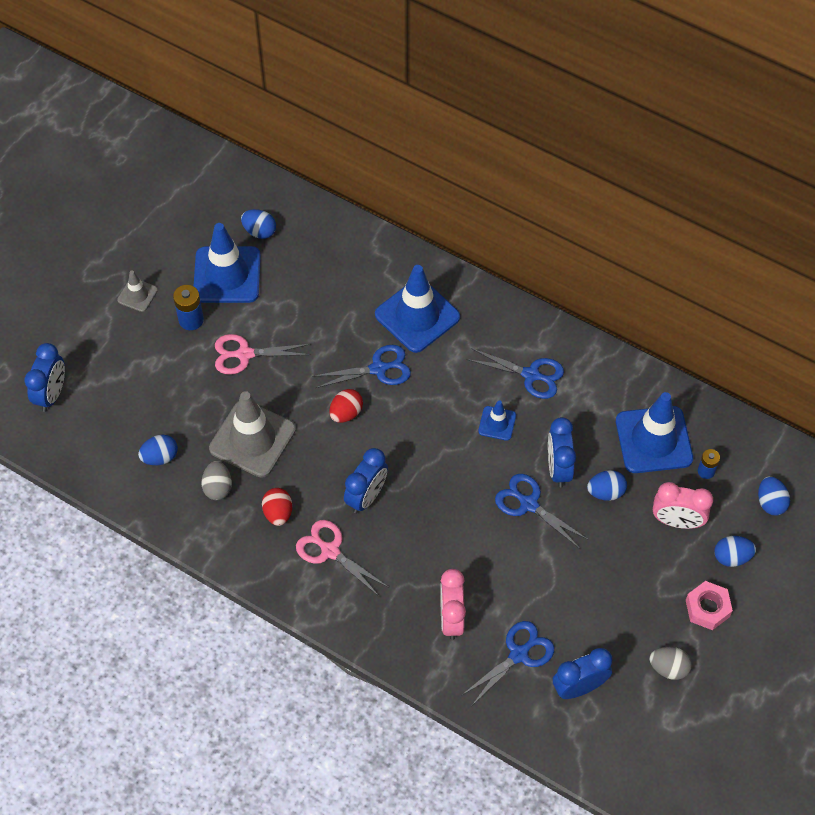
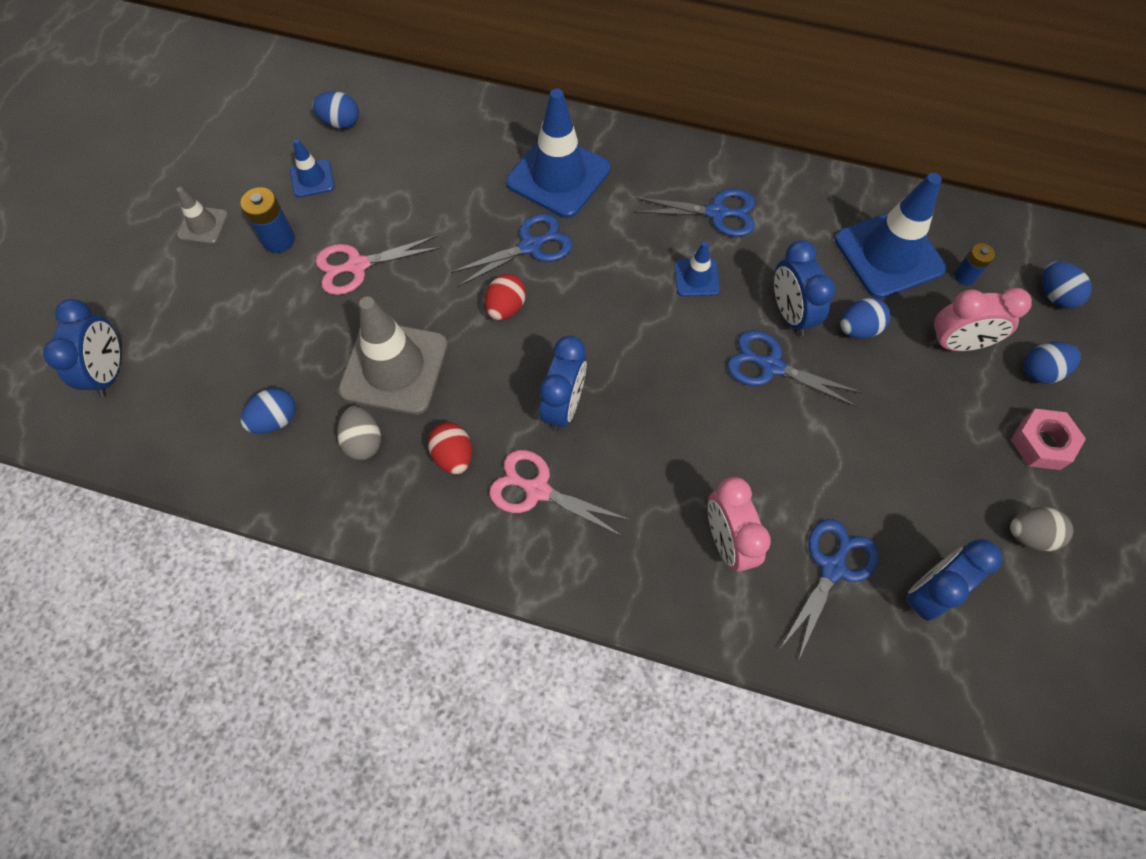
camera: 15 degrees left, 5 degrees up
blue traffic cone [194,223,261,303] -> blue traffic cone [290,139,335,198], size x0.49

